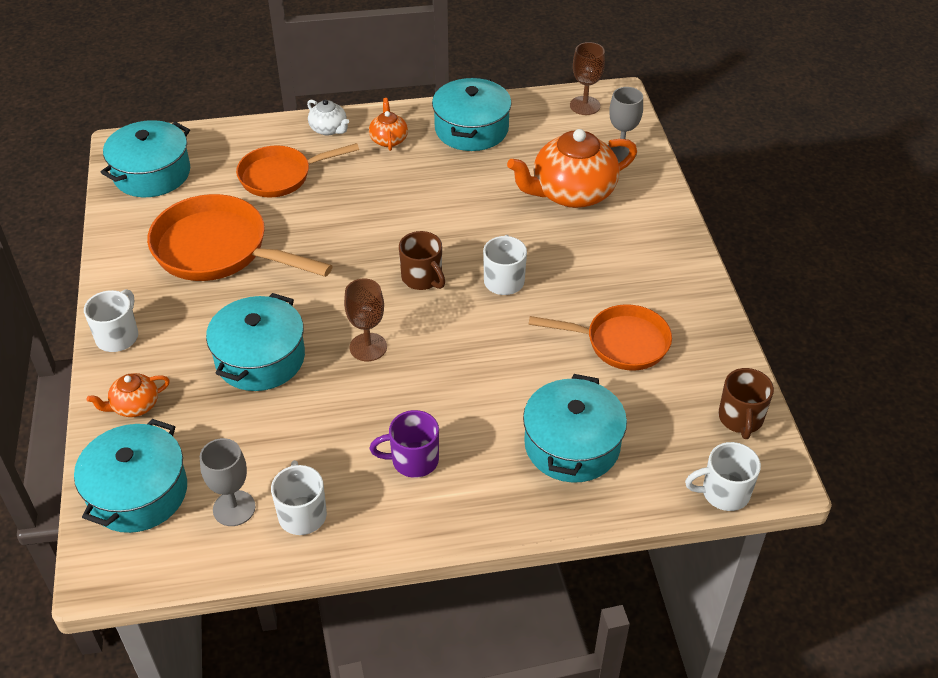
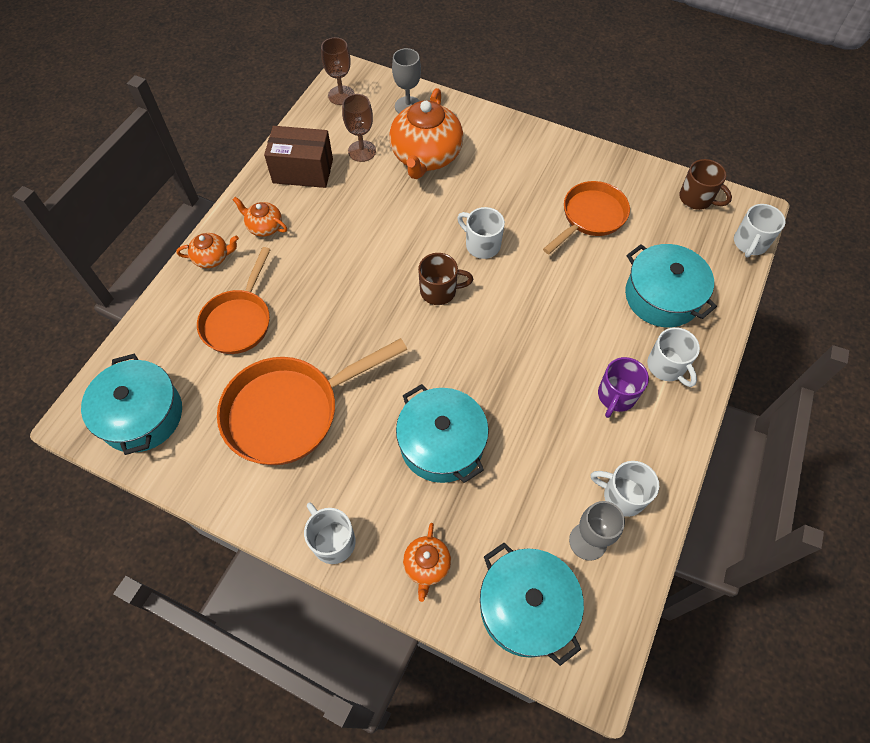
camera: 55 degrees left, 15 degrees up
white teapot [307,99,349,135] -> orange teapot [176,233,239,268]
brown goblet [344,279,387,361] -> brown goblet moved to [342,94,376,162]
turquoise pot [432,77,512,151] -> brown box [264,126,333,188]
none -> white mug [647,327,700,387]

